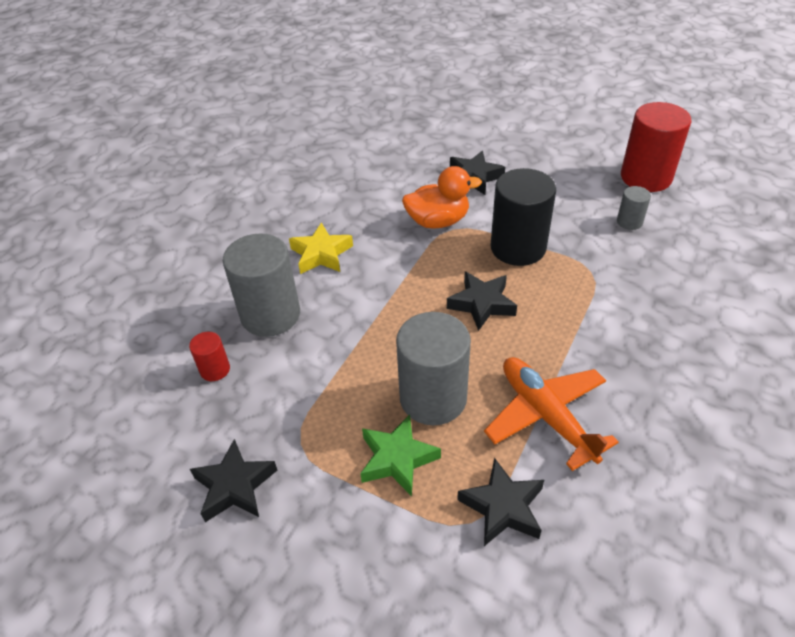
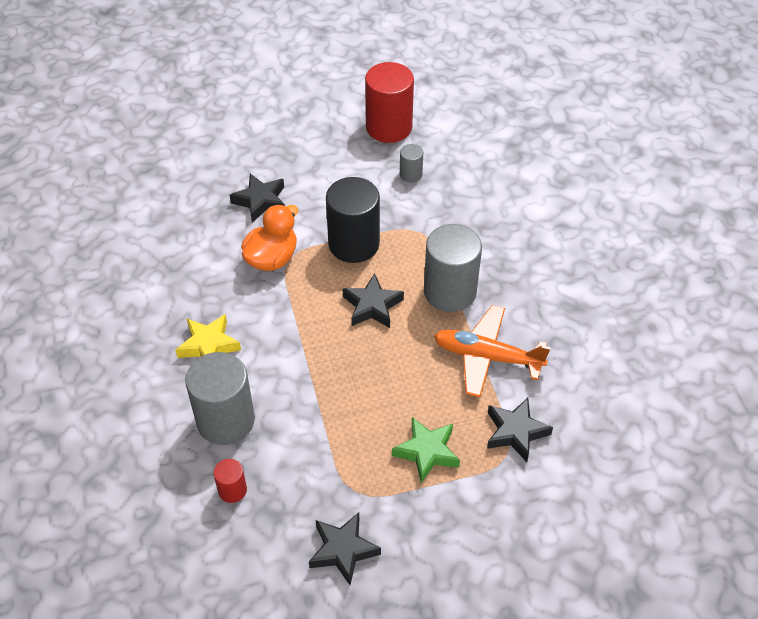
camera: 45 degrees left, 5 degrees up
grey cylinder [396,312,471,425] -> grey cylinder moved to [424,224,482,312]

